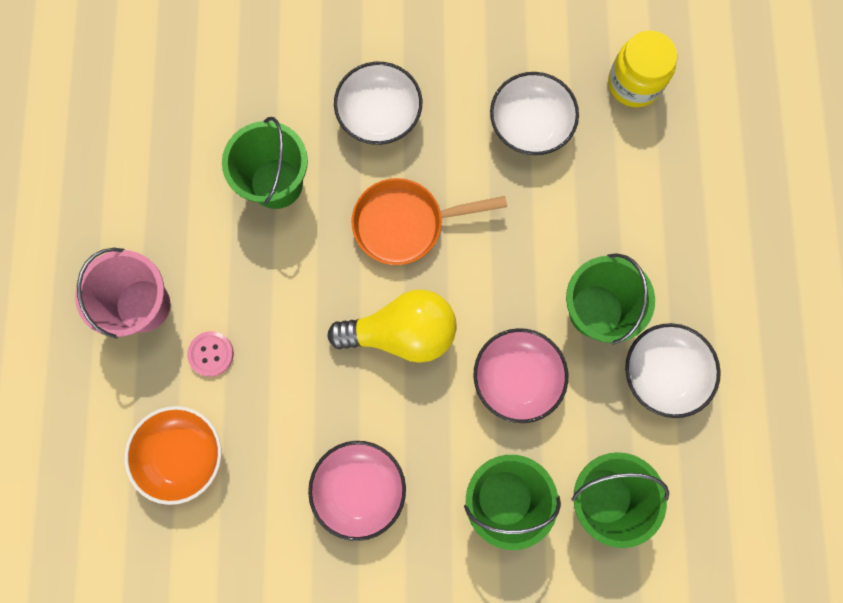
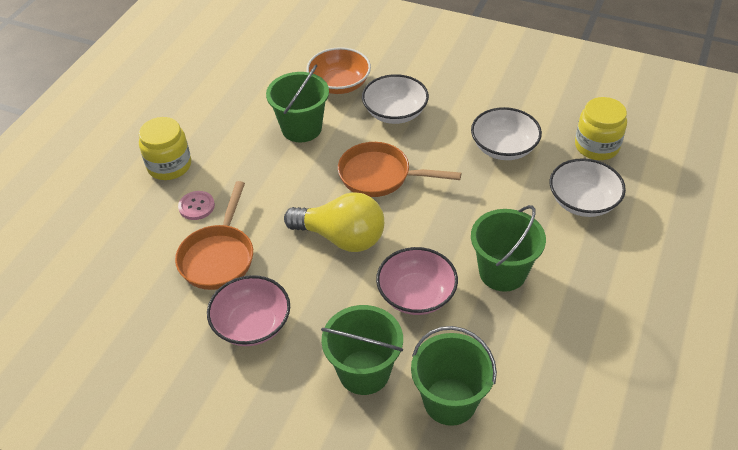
camera: 25 degrees right, 30 degrees down
pink bucket [75,248,170,339] -> yellow jar [139,117,191,180]
orange bowl [125,406,222,505] -> orange bowl moved to [307,47,371,94]
white bowl [625,323,721,418] -> white bowl moved to [550,158,626,217]
none -> orange pan [175,181,253,290]

